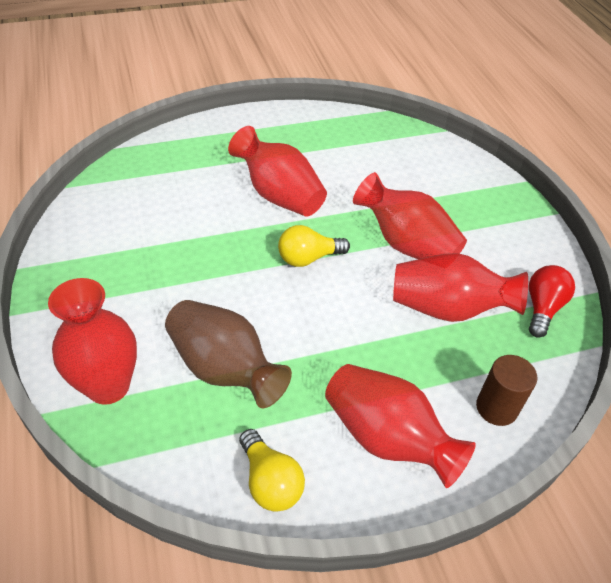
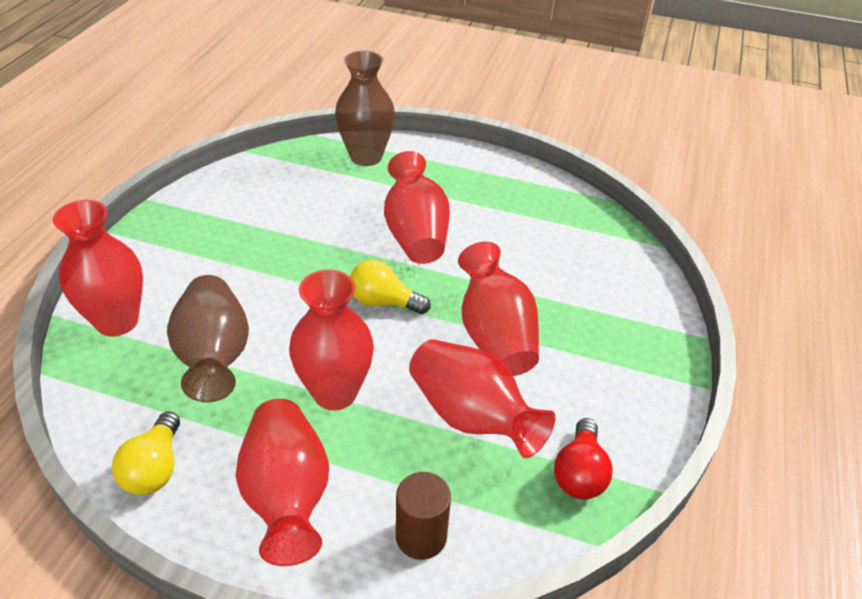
camera: 35 degrees right, 5 degrees down
red light bulb [529,265,575,338] -> red light bulb turned 135 degrees clockwise [554,418,613,499]
none -> red vase [289,269,374,411]
none -> brown vase [335,51,395,166]

